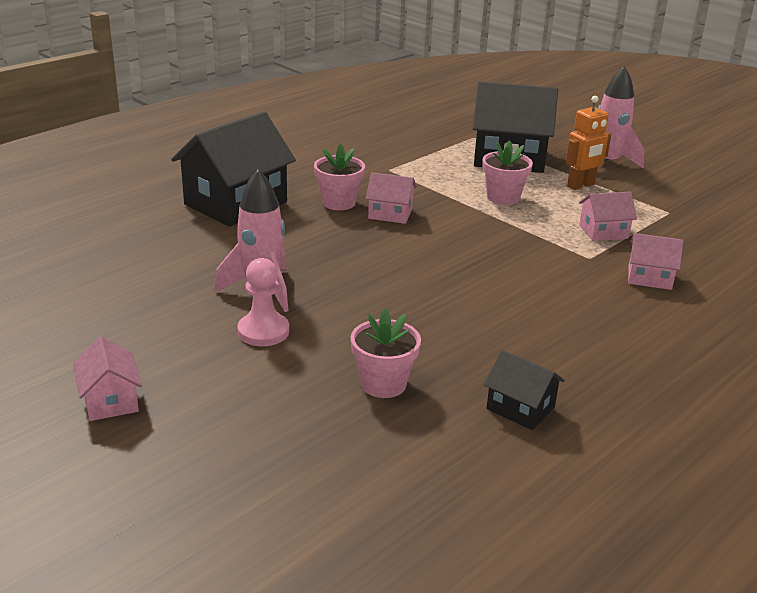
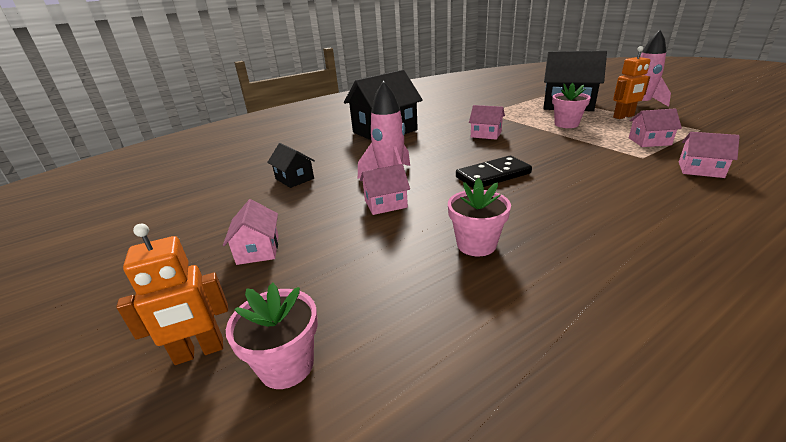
camera: 15 degrees right, 0 degrees up
pink pawn [238,258,289,346] -> pink house [360,164,410,215]
pink flower pot [314,144,365,210] -> pink flower pot moved to [226,283,318,389]
black house [484,350,565,430] -> black house moved to [267,143,315,188]
none -> orange robot [116,224,228,365]
none -> black domino [456,156,532,188]

